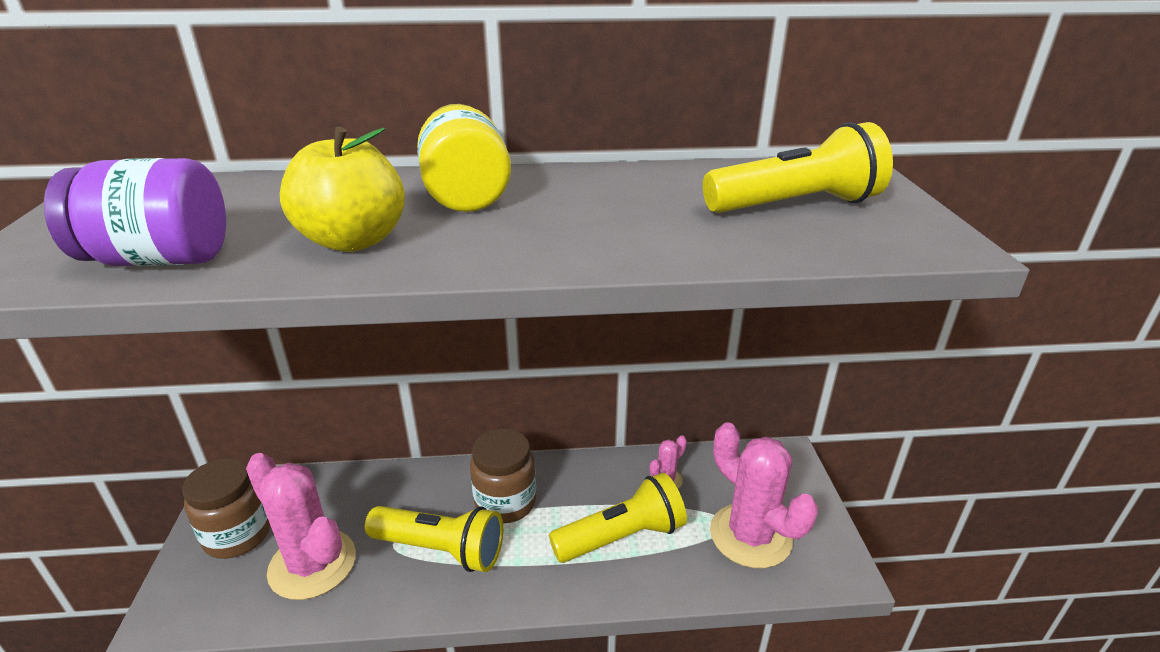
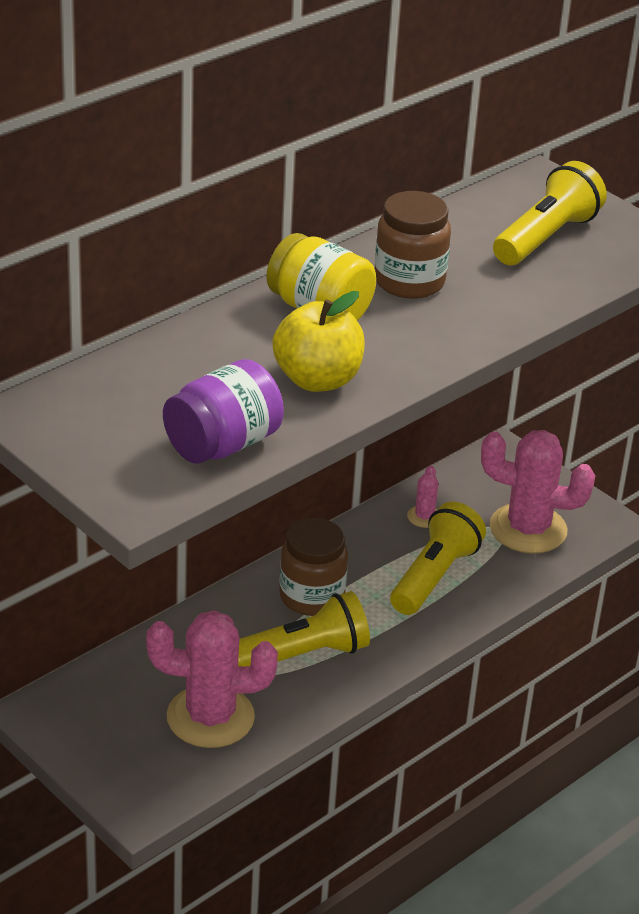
camera: 40 degrees left, 5 degrees up
brown jar [182,458,270,559] -> brown jar moved to [375,191,451,299]

